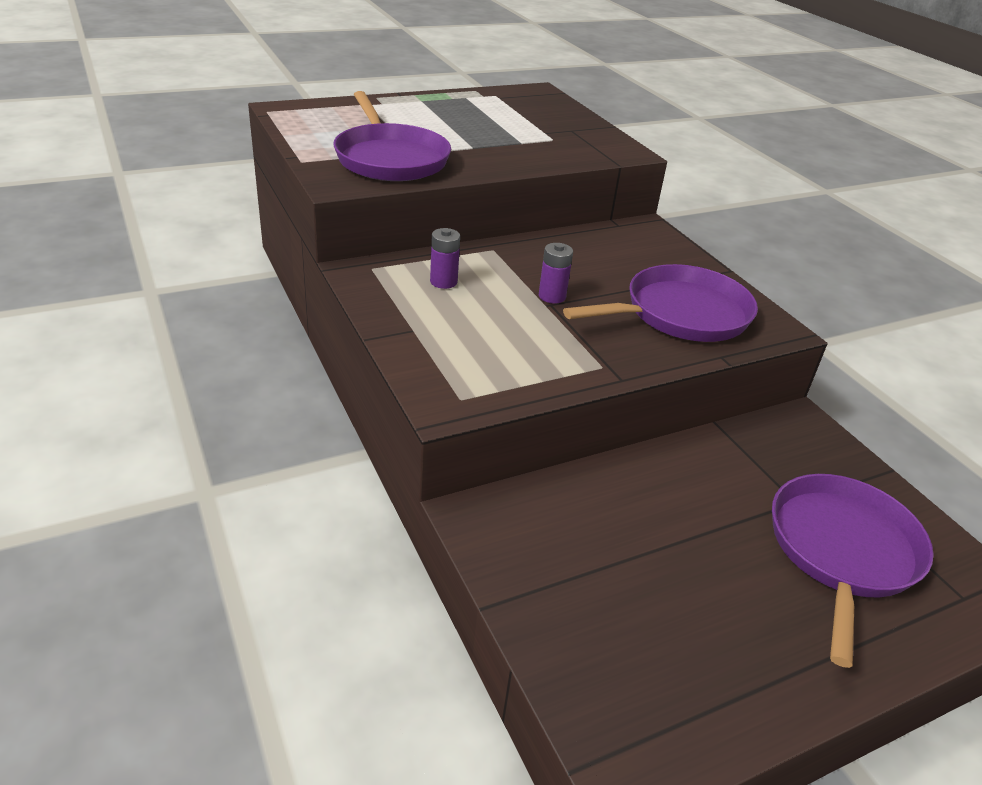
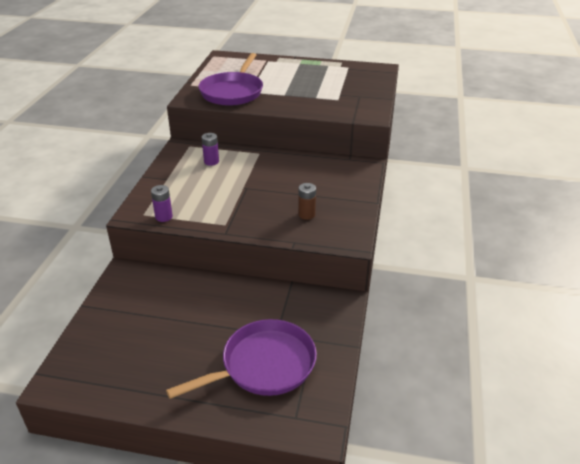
camera: 40 degrees right, 0 degrees up
purple battery [539,243,573,304] -> purple battery moved to [151,185,173,222]
purple pan [563,264,758,342] -> brown battery [298,183,316,220]

